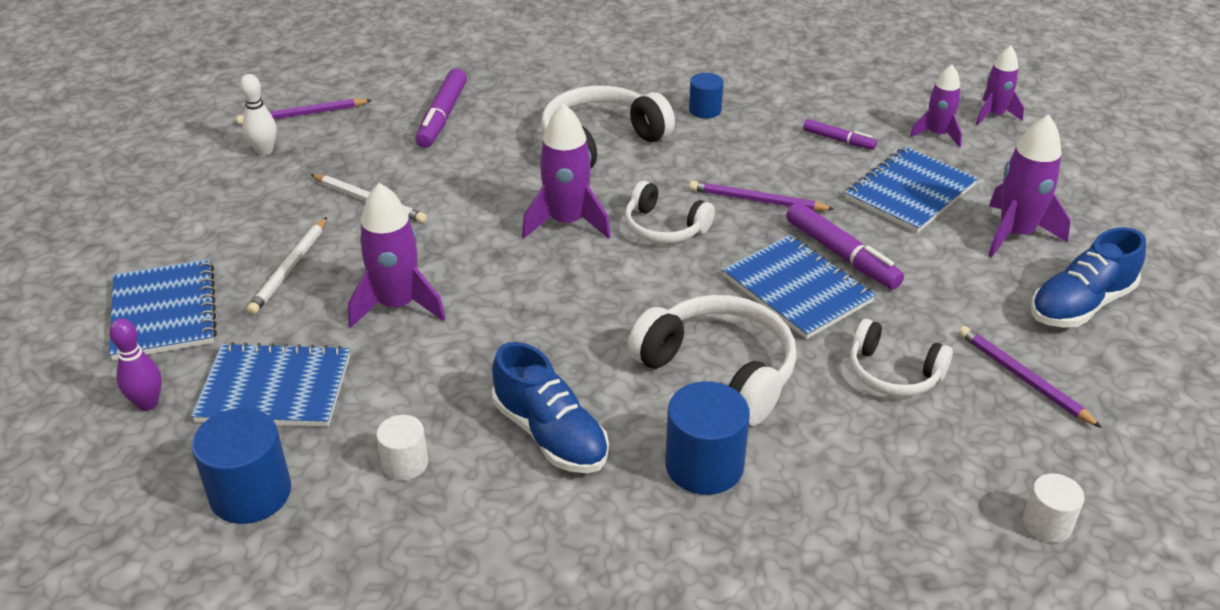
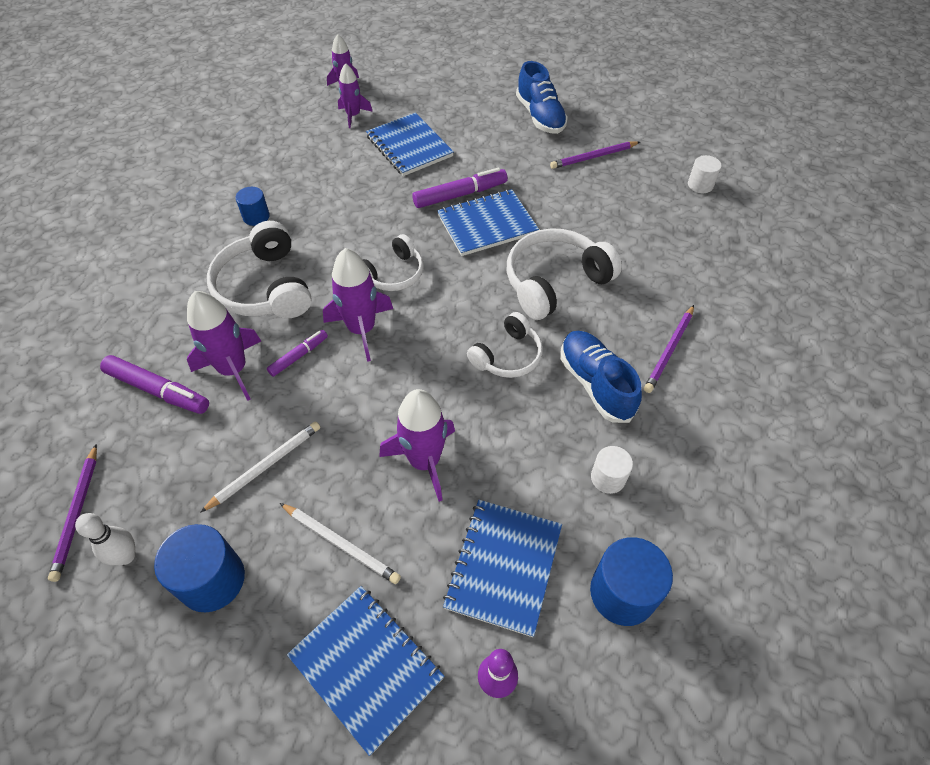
camera: 75 degrees left, 15 degrees up
blue notebook [109,259,217,360] -> blue notebook turned 45 degrees clockwise [287,586,444,756]
blue shoe [492,342,609,473] -> blue shoe turned 90 degrees counterclockwise [560,331,642,423]
blue cylinder [665,381,750,495] -> blue cylinder moved to [154,524,245,613]
purple pencil [689,181,834,211] -> purple pencil moved to [644,305,694,393]
purple marker [803,119,877,150] -> purple marker moved to [267,330,328,377]
white headphones [850,319,953,397] -> white headphones moved to [467,312,543,378]
purple rocket [988,114,1070,258] -> purple rocket moved to [187,291,261,401]

